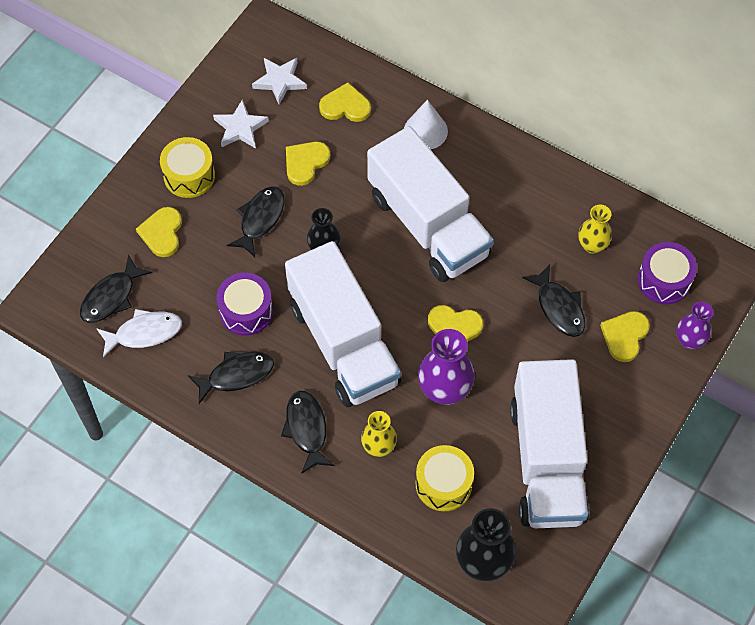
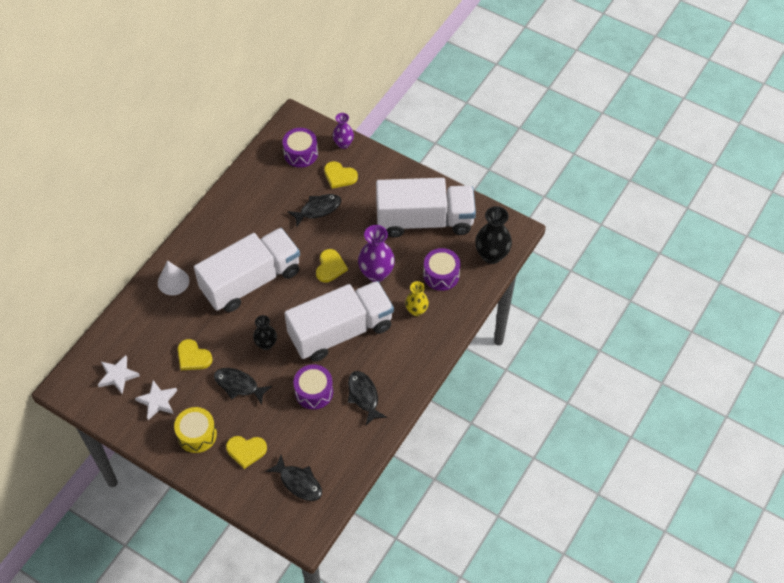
camera: 90 degrees left, 5 degrees down
white fish [96,309,182,358] -> none
black fish [281,391,335,474] -> none
yellow heart [319,82,371,122] -> none
yellow drum [416,445,474,511] -> purple drum [423,248,461,291]
yellow vase [578,205,612,254] -> none

